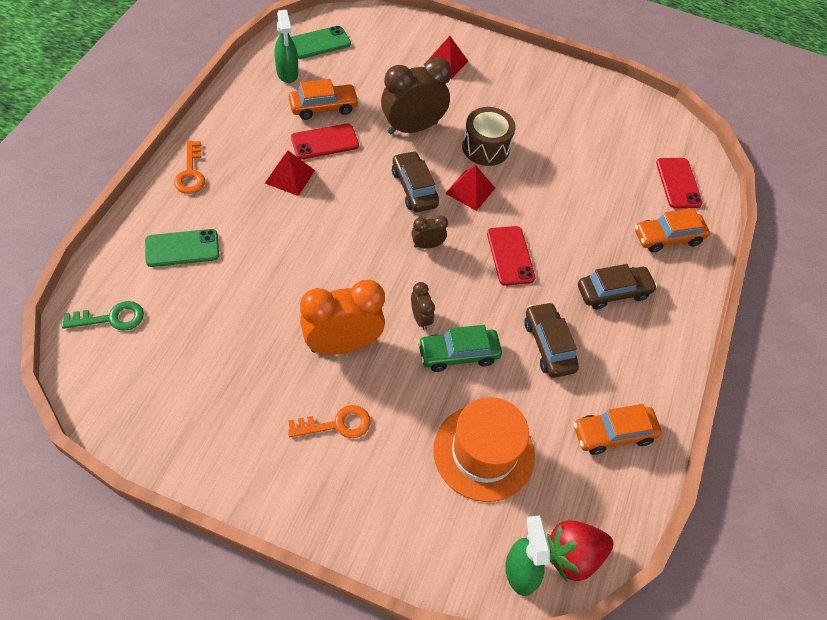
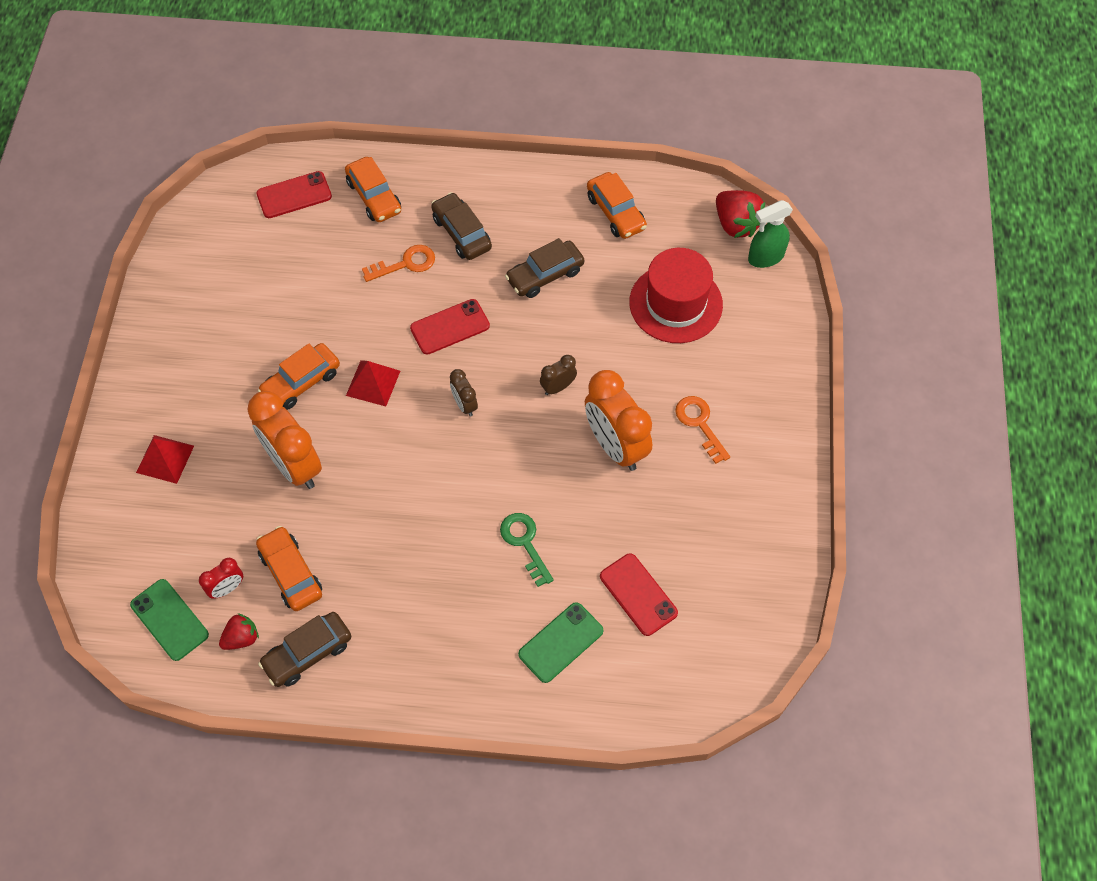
camera: 100 degrees left, 5 degrees up
green key [62,301,144,331] -> green key moved to [500,513,554,587]
green phone [145,229,219,267] -> green phone turned 75 degrees clockwise [518,602,603,683]
orange key [174,141,205,194] -> orange key moved to [362,245,435,282]
red pyramid [265,151,315,196] -> none
green spray bottle [275,10,298,83] -> red strawberry [219,613,259,650]
red phone [291,124,359,159] -> red phone moved to [600,553,678,636]
brown clock [381,57,452,134] -> orange clock [247,391,322,489]
brown car [392,151,439,212] -> brown car moved to [258,612,351,687]
green car [418,325,502,372] -> none
orange hat [433,397,535,502] -> red hat [629,248,723,343]
brown drum [462,107,516,166] -> orange car [258,343,340,410]
none -> red clock [199,558,243,599]

